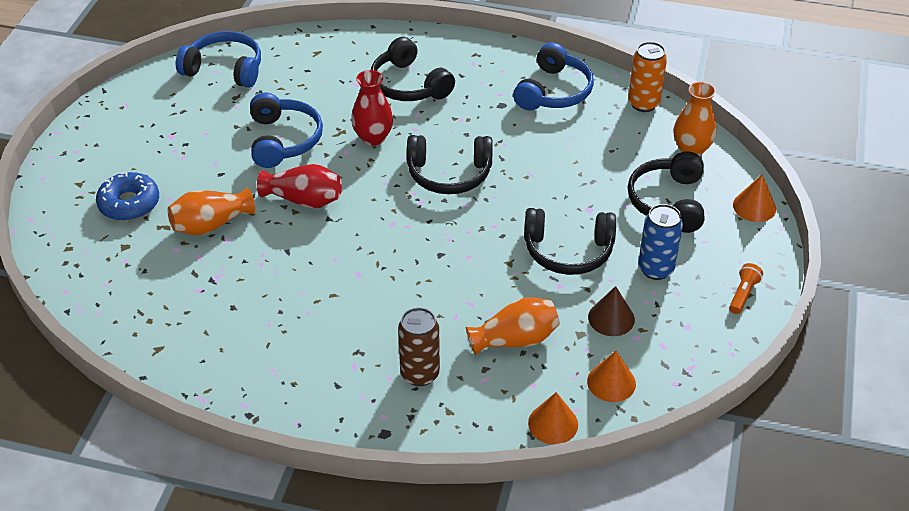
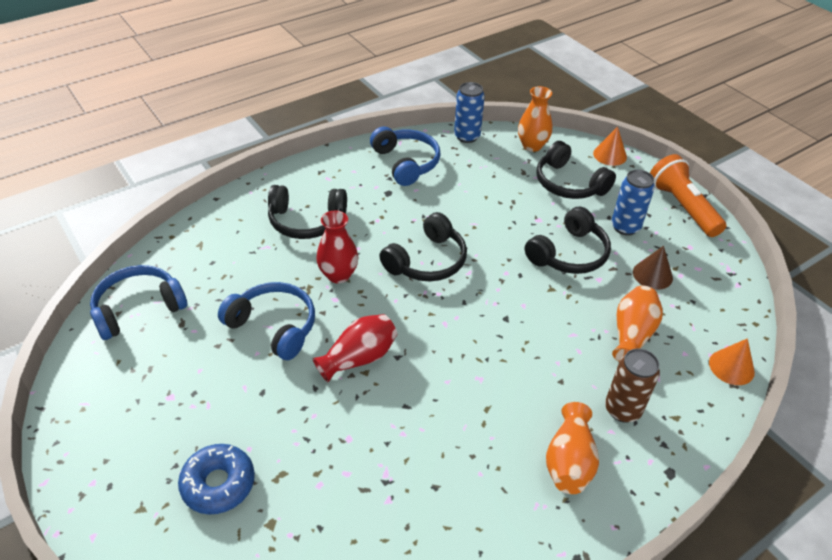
camera: 50 degrees left, 0 degrees up
orange vase [168,187,255,235] -> orange vase moved to [546,402,599,494]
orange cone [587,351,636,402] -> none
orange can [628,42,667,112] -> blue can [454,82,485,143]
orange flashlight [729,263,763,314] -> orange flashlight [650,154,726,237], size x2.11

